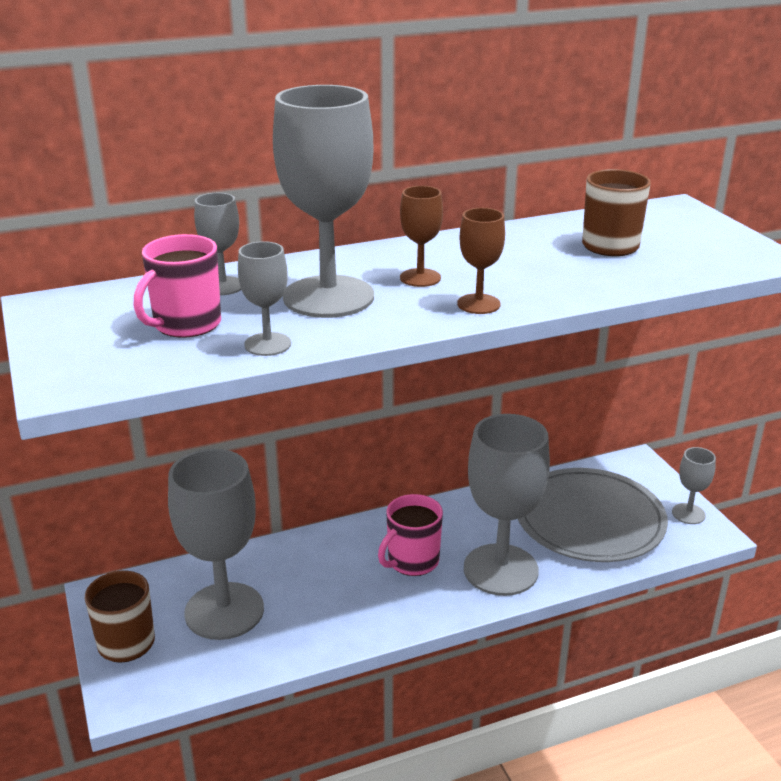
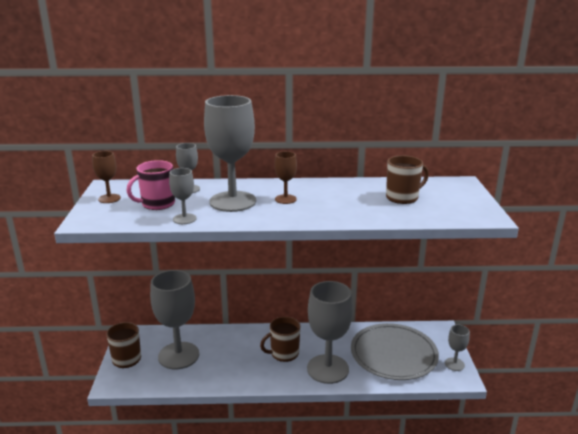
camera: 20 degrees right, 5 degrees down
pink mug [378,494,443,576] -> brown mug [260,317,300,362]
brown goblet [457,208,505,314] -> brown goblet moved to [92,151,121,203]

